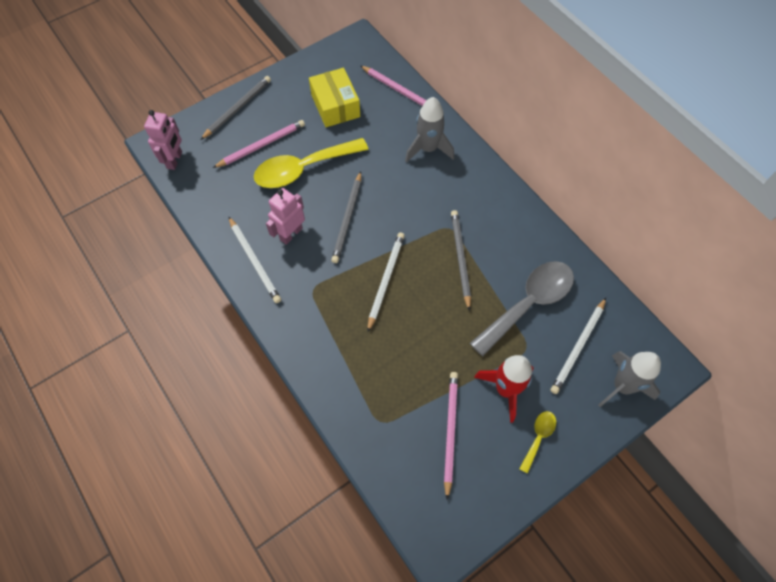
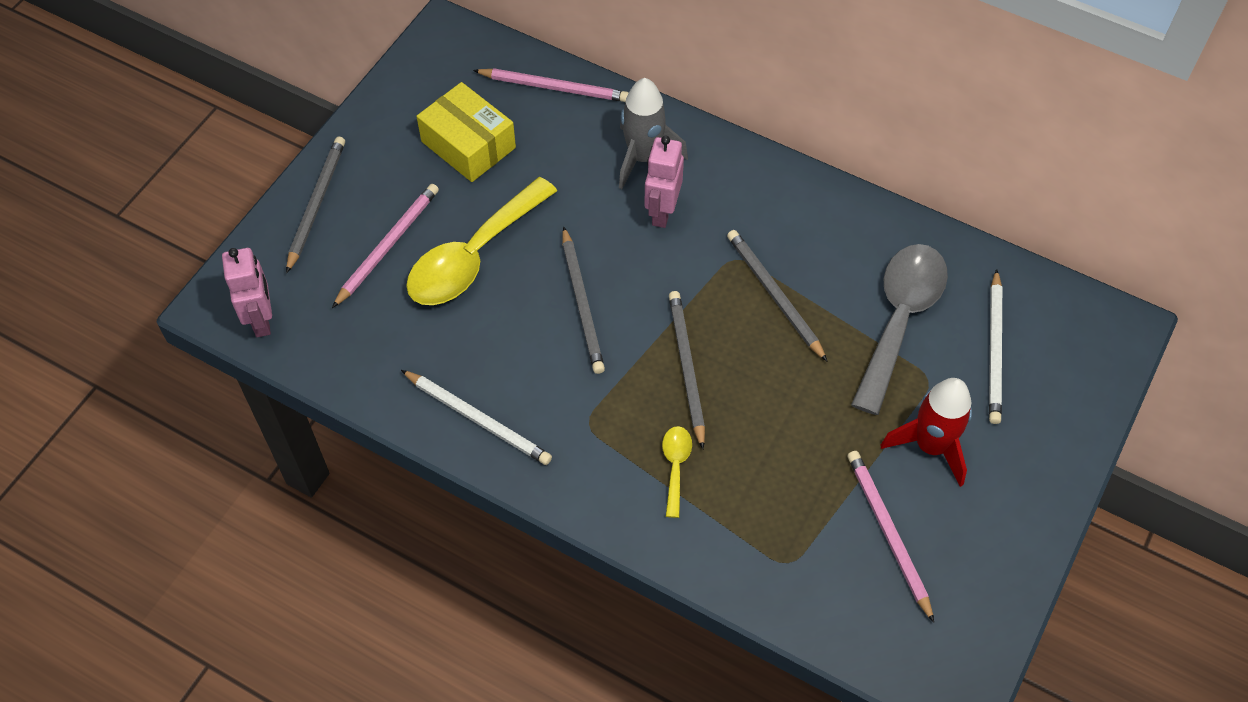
camera: 25 degrees left, 5 degrees down
pink robot [266,188,305,245] -> pink robot moved to [644,136,684,228]
white pencil [367,232,405,332] -> grey pencil [669,291,705,449]
yellow spoon [519,411,556,474] -> yellow spoon moved to [662,426,692,518]
grey rocket [598,351,661,407] -> none

